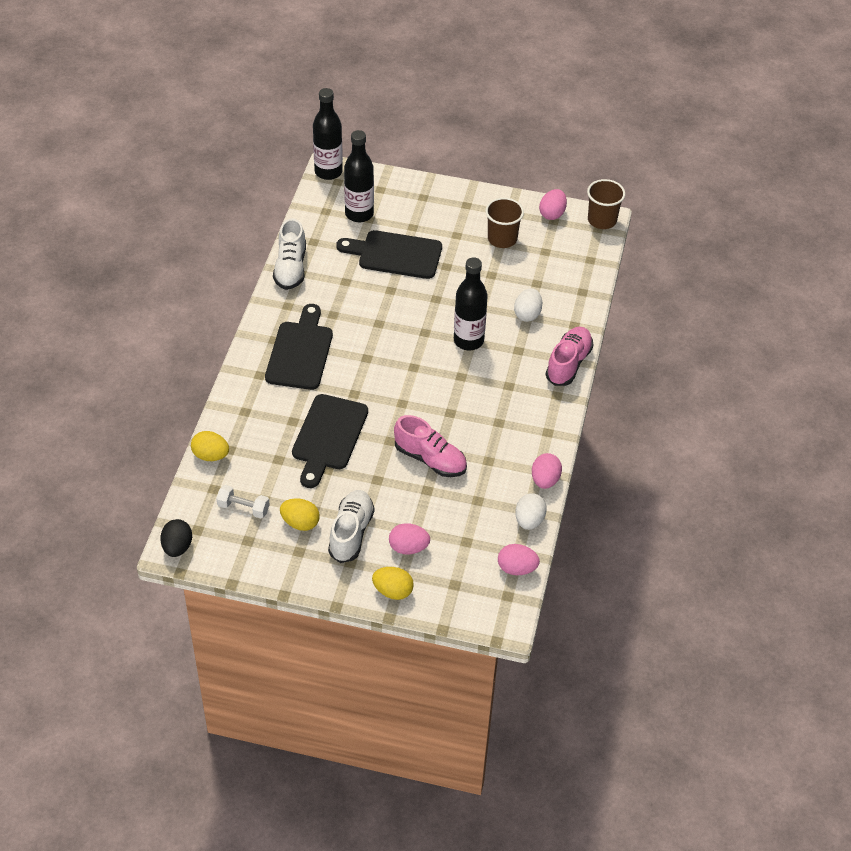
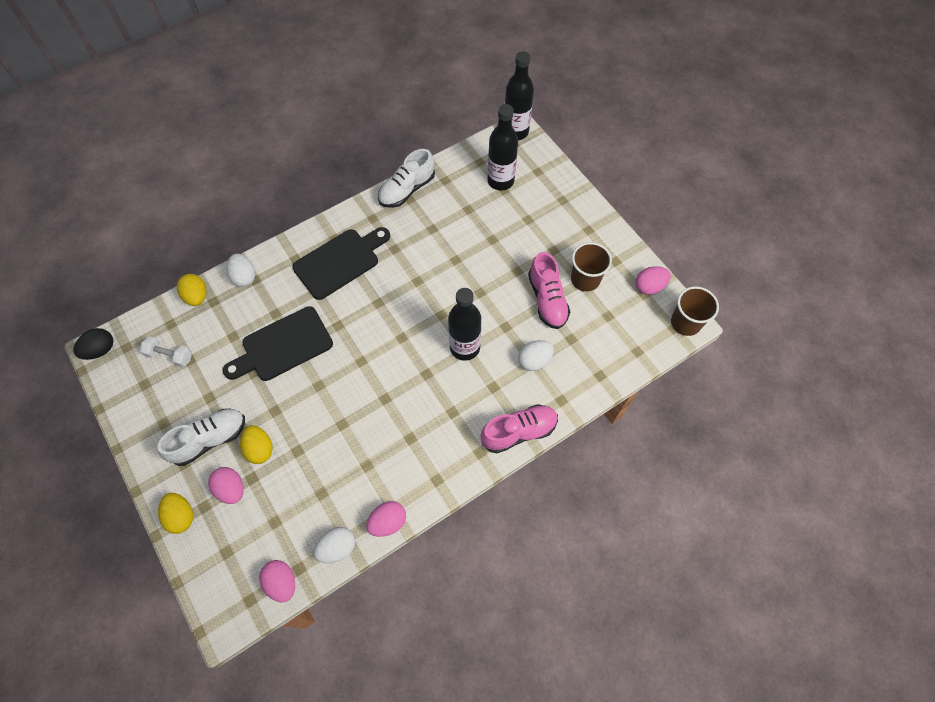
camera: 45 degrees right, 15 degrees up
white dumbbell [216,485,270,518] -> white dumbbell turned 45 degrees counterclockwise [140,336,192,367]
yellow egg [280,498,320,531] -> yellow egg moved to [240,425,273,464]
black cutting board [336,230,442,279] -> none
pink shoe [394,415,467,477] -> pink shoe moved to [528,252,570,329]
none -> white egg [226,254,255,287]

